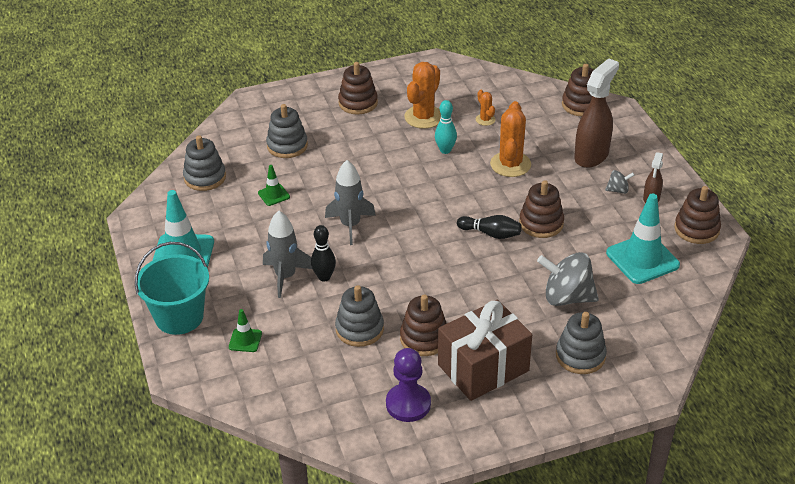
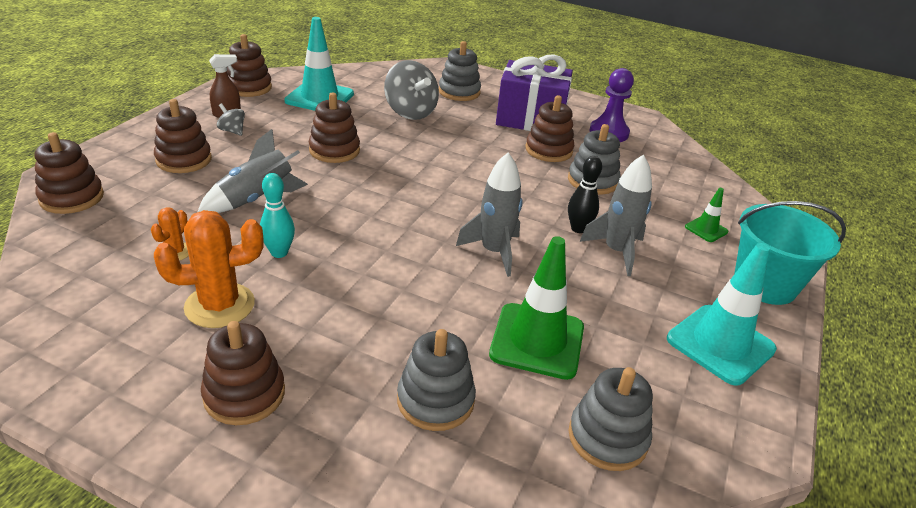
camera: 140 degrees left, 5 degrees down
green traffic cone [258,165,290,206] -> green traffic cone [489,236,584,380], size x2.06
brown gift [438,300,532,401] -> purple gift [496,54,573,131]
black bowling pin [457,215,521,239] -> none
orange cactus [490,101,531,177] -> grey rocket [198,129,308,213]
brown spray bottle [574,58,619,168] -> brown stacking toy [154,99,212,173]

